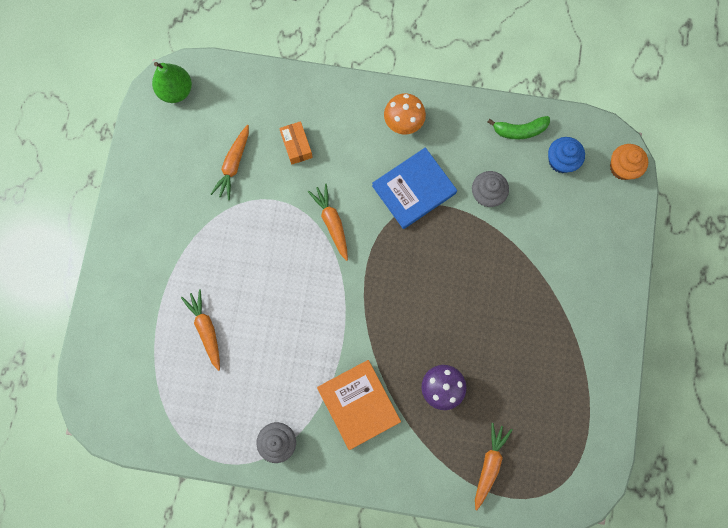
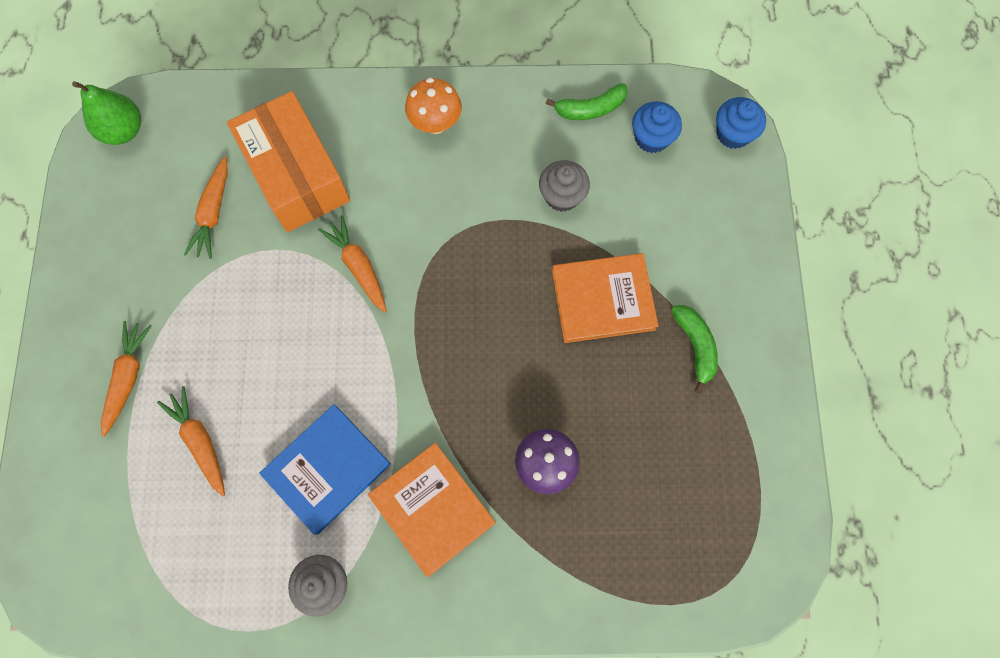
camera: 10 degrees left, 5 degrees down
orange box [279,121,313,165] -> orange box [227,91,350,232], size x2.27
blue book [372,147,457,229] -> blue book moved to [259,404,391,535]
orange carrot [475,423,512,510] -> orange carrot moved to [101,321,152,437]
orange cupcake [610,144,648,180] -> blue cupcake [716,97,766,149]
none -> orange book [552,253,659,343]
none -> green banana [671,305,718,393]

